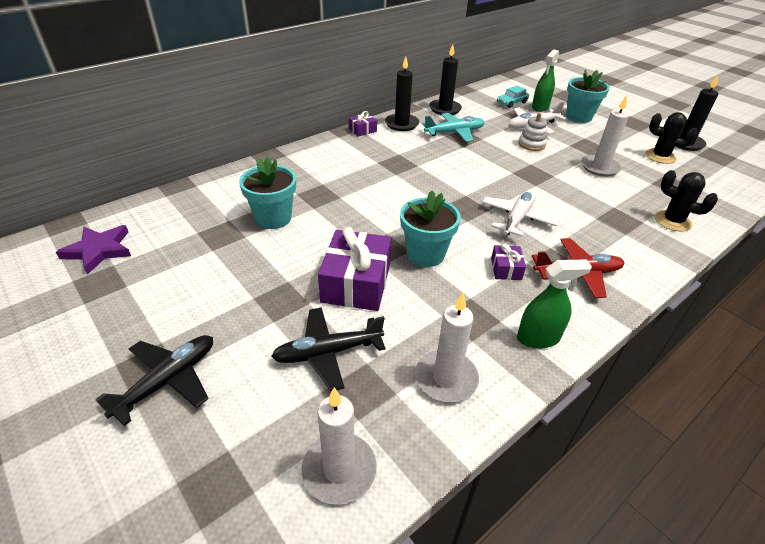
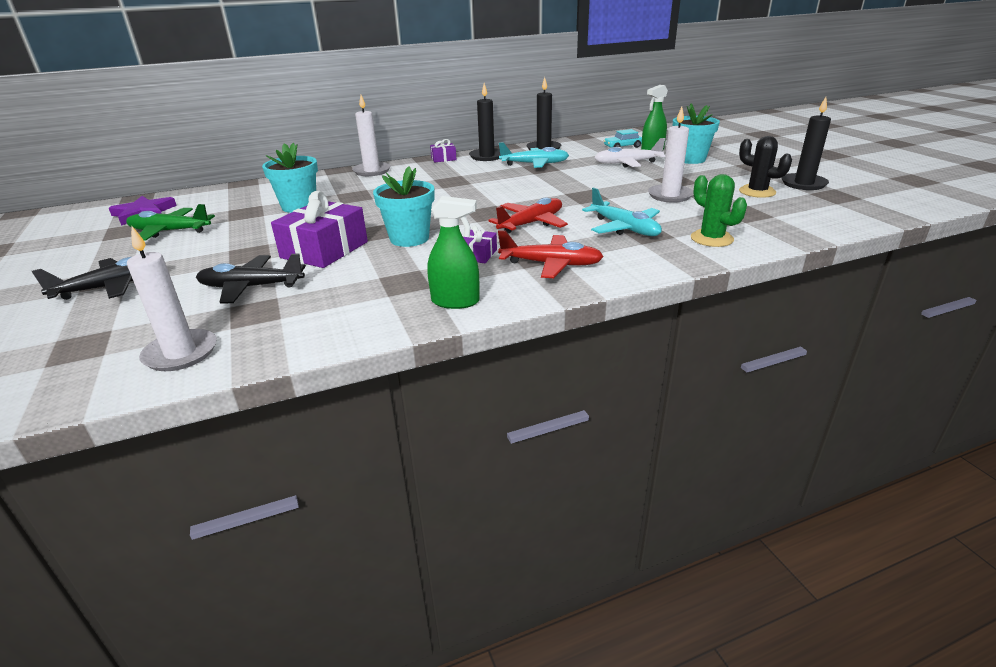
camera: 20 degrees right, 10 degrees down
white candle [415,293,479,402] -> white candle moved to [352,95,391,176]
white plane [482,190,560,237] -> red plane [488,197,568,234]
white stacking toy [518,113,547,151] -> none
black cactus [655,170,718,232] -> green cactus [691,174,747,247]
none -> green plane [126,204,215,241]
none -> turquoise plane [582,188,662,236]

